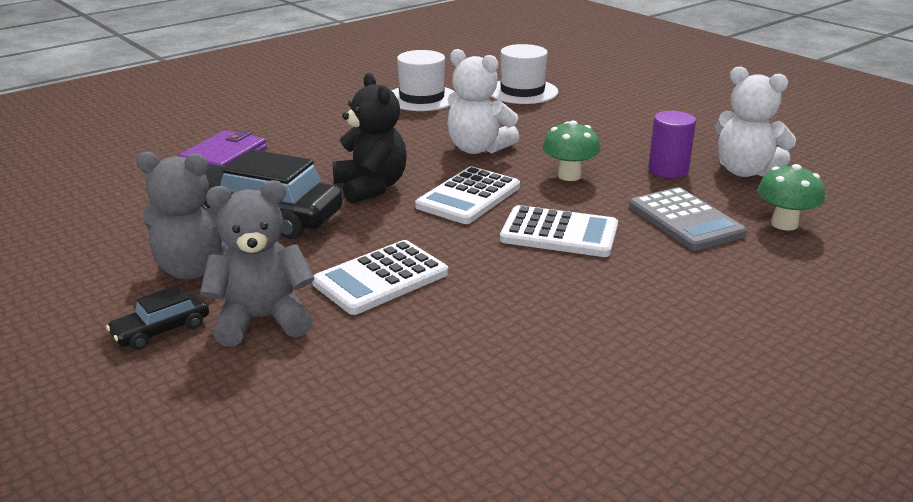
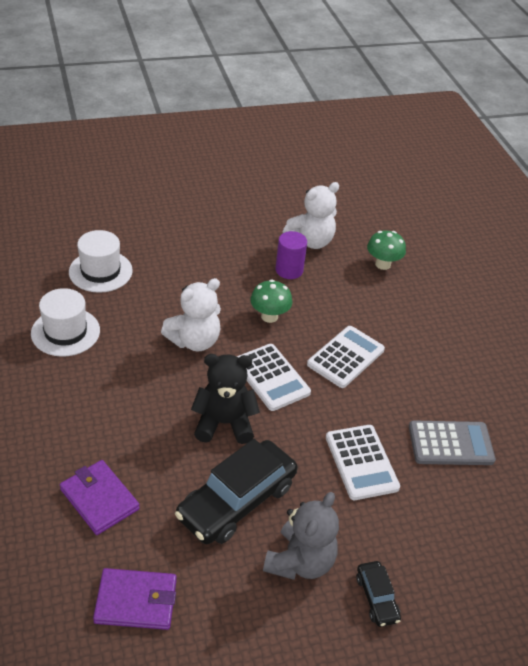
camera: 70 degrees left, 15 degrees up
grey teddy bear [200,180,314,347] -> none
grey calculator [629,187,747,251] -> grey calculator moved to [409,420,496,465]
none -> purple wallet [93,568,176,630]

